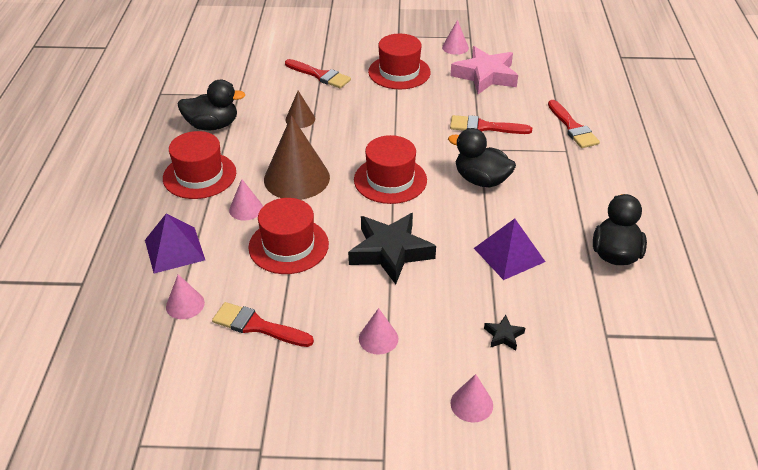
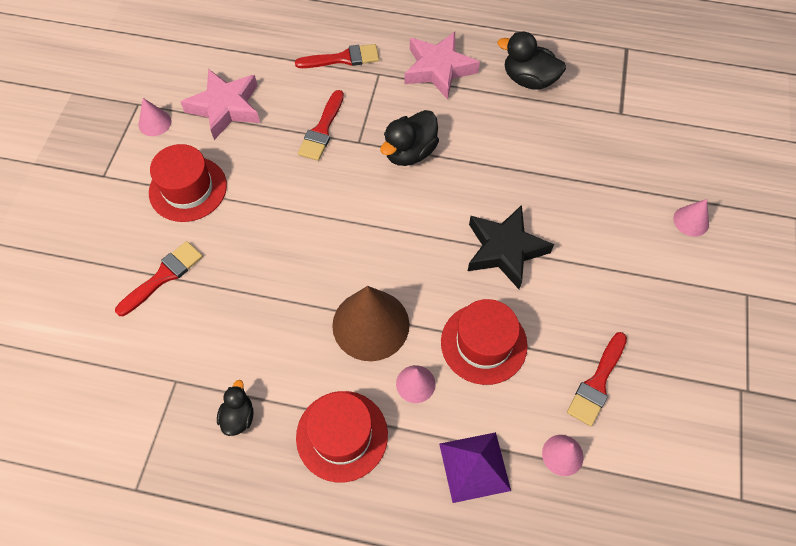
camera: 80 degrees left, 20 degrees up
black duck [178,80,245,130] -> black duck [217,380,253,436], size x0.60
brown cone [285,91,315,128] -> none
red hat [354,135,427,204] -> none
pink cone [359,308,398,355] -> none
purple pyramid [474,219,545,280] -> none
black star [484,315,525,351] -> none
none -> pink star [404,32,480,100]

